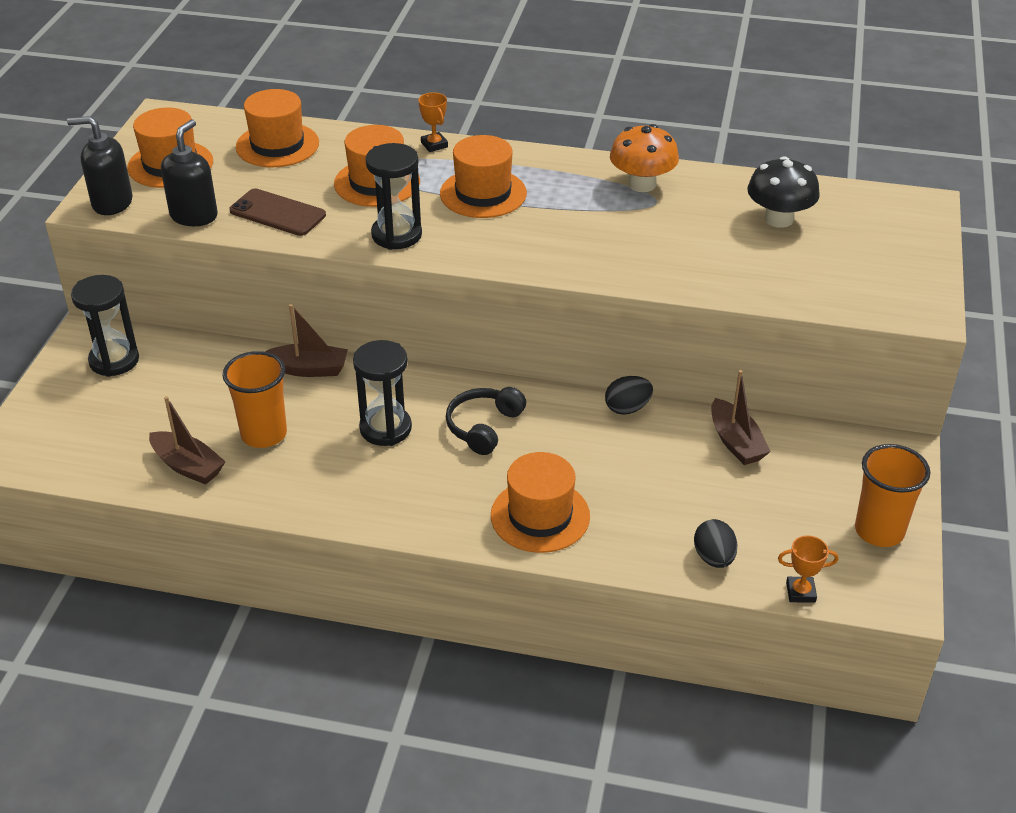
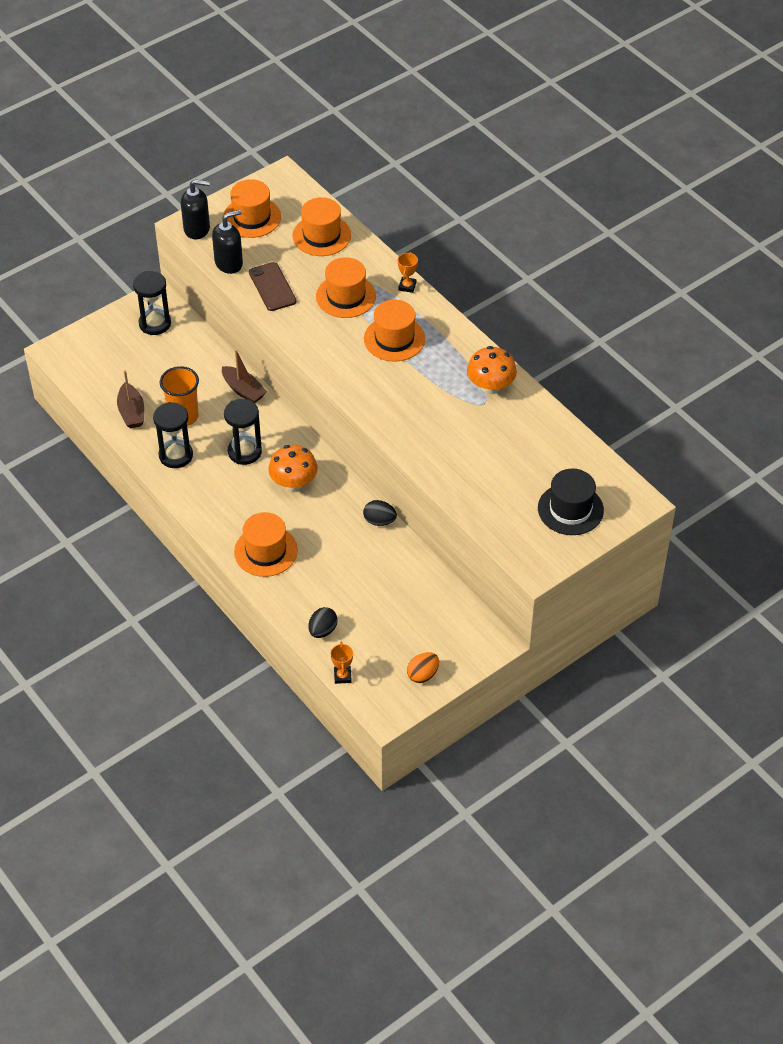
camera: 40 degrees right, 10 degrees up
black soap dispenser [67,116,132,215] -> black soap dispenser turned 135 degrees clockwise [181,179,210,240]
black hourglass [365,143,422,250] -> black hourglass moved to [153,402,193,468]
black headphones [446,387,526,455] -> orange mushroom [268,445,318,491]
brown boat [711,370,771,465] -> none
black mushroom [747,156,820,228] -> none
orange trophy [778,535,838,603] -> orange trophy turned 45 degrees clockwise [331,642,353,684]
orange cup [855,444,930,547] -> orange egg [407,652,439,683]
none -> black hat [538,468,604,535]

